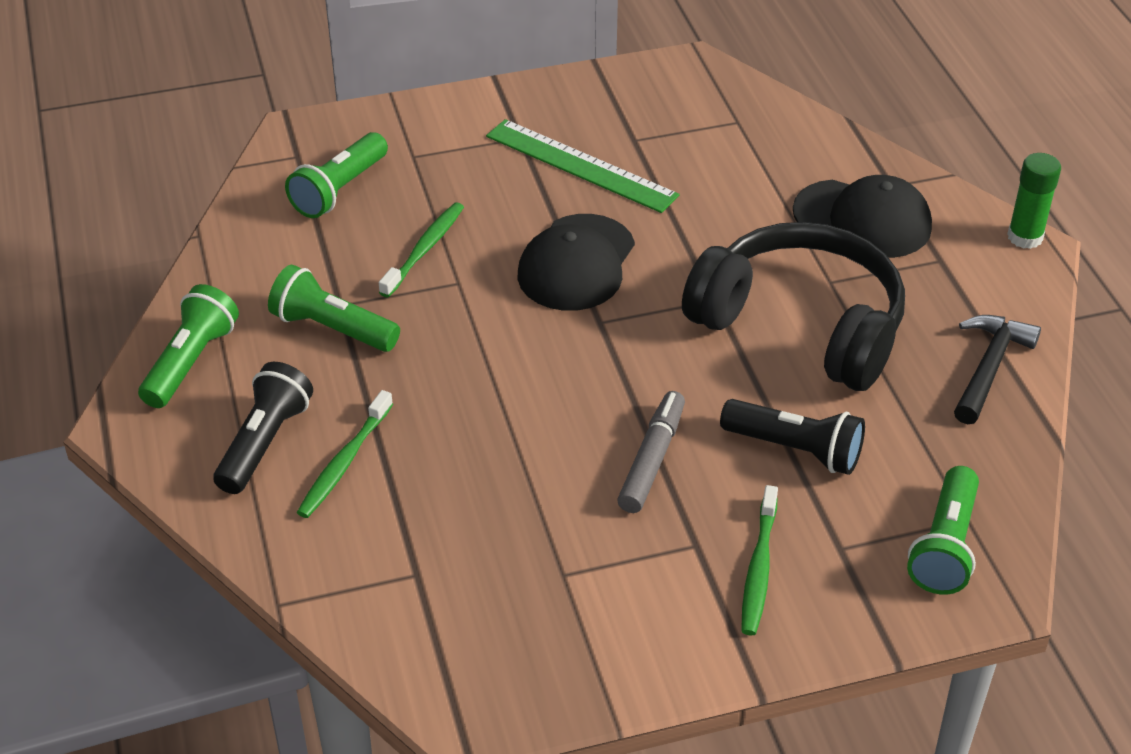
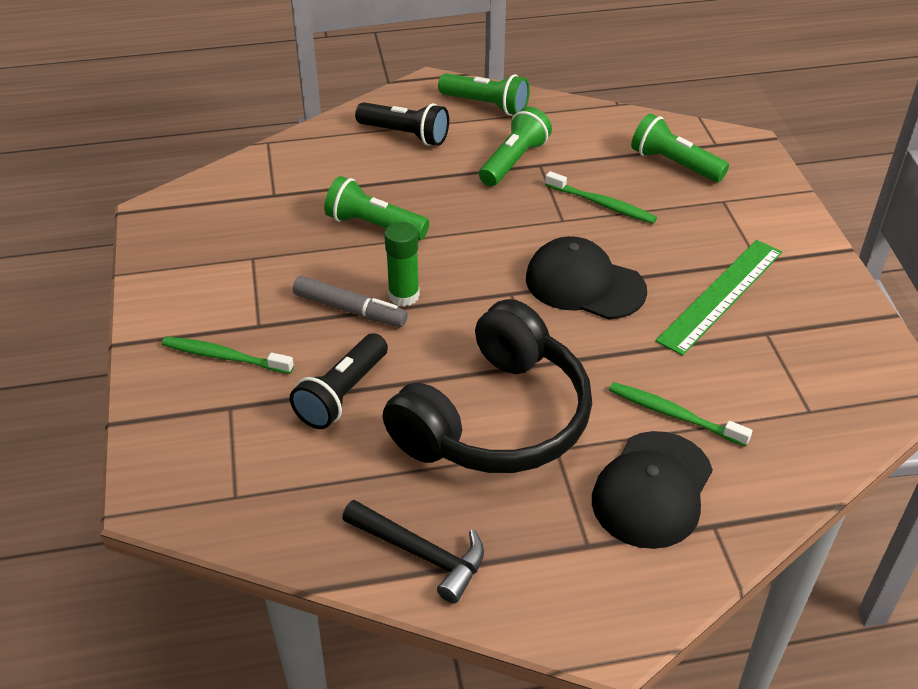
camera: 95 degrees right, 0 degrees up
green toothbrush [297,390,393,518] -> green toothbrush moved to [609,382,752,447]
green flashlight [907,466,979,595] -> green flashlight moved to [324,176,429,240]
green glue stick [1007,153,1061,249] -> green glue stick moved to [384,222,420,306]

